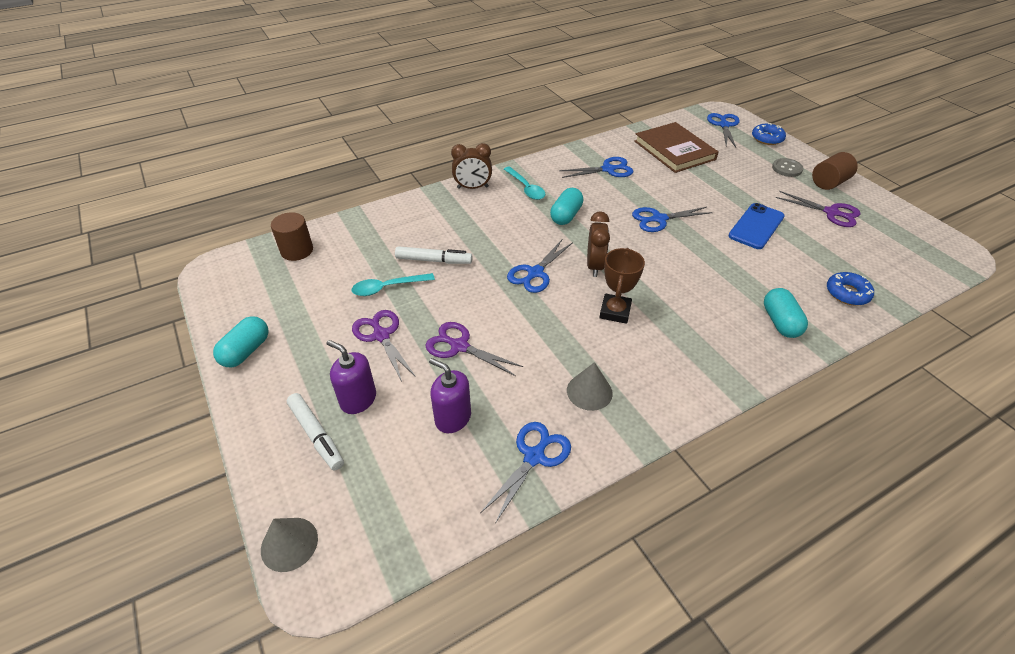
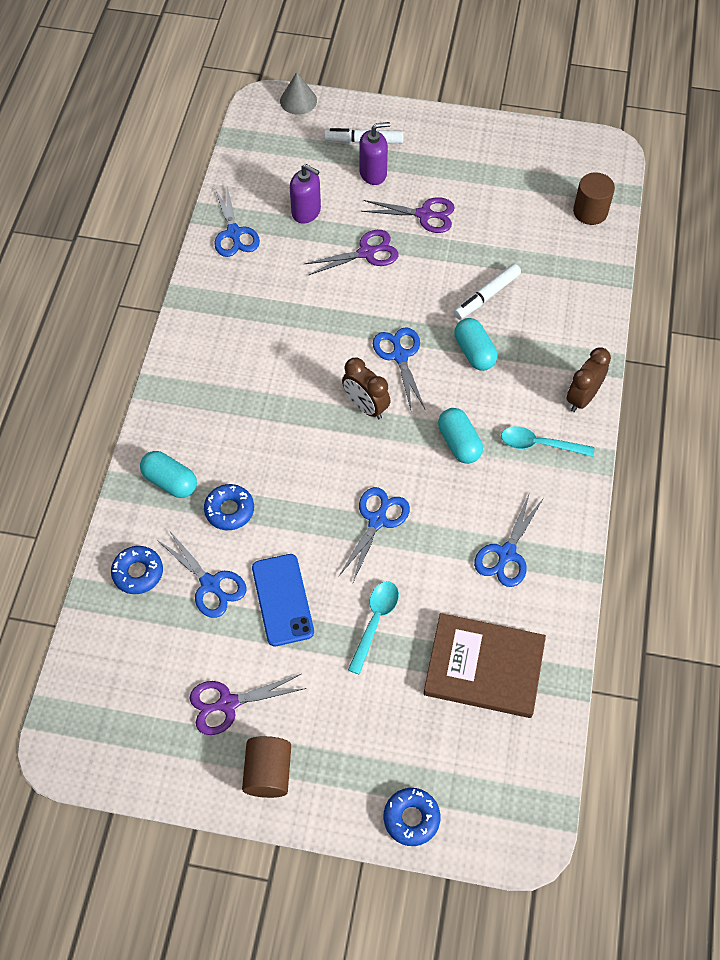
camera: 130 degrees right, 15 degrees up
turquoise capsule [213,316,269,367] -> turquoise capsule moved to [455,318,498,371]
turquoise spoon [351,273,435,296] -> turquoise spoon moved to [348,581,399,675]
purple soap dispenser [429,358,471,433] -> purple soap dispenser turned 45 degrees clockwise [290,164,321,224]
grey cone [567,362,613,411] -> none
brown trophy [599,248,645,324] -> none
blue scissors [707,113,740,148] -> blue scissors moved to [157,530,246,618]
grey button [772,158,803,177] -> none
none -> blue donut [204,484,254,530]

